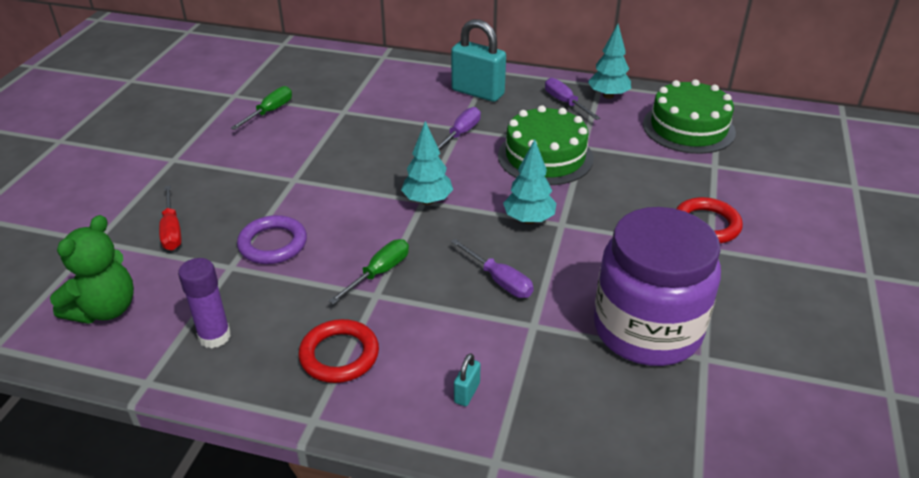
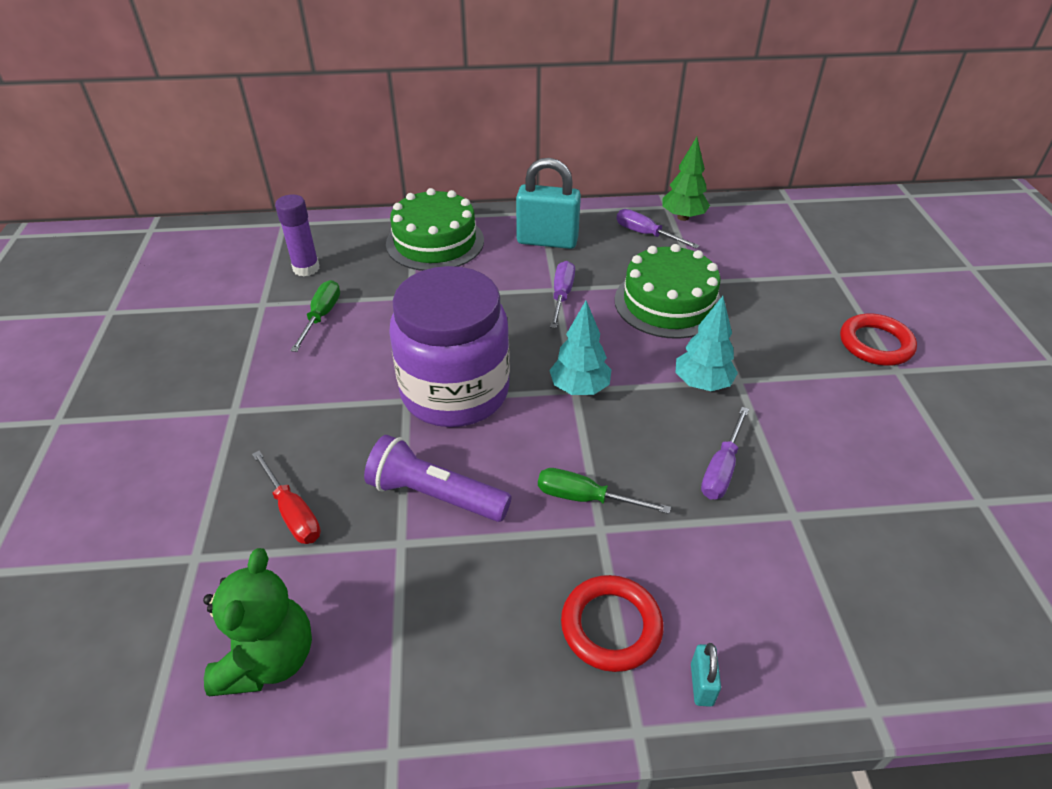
camera: 20 degrees left, 5 degrees up
purple glue stick [178,258,231,348] -> purple glue stick moved to [275,195,320,276]
purple ring [237,215,307,264] -> purple flashlight [364,435,512,522]
green screwdriver [329,239,409,304] -> green screwdriver turned 90 degrees counterclockwise [538,468,671,514]
purple screwdriver [451,239,534,298] -> purple screwdriver turned 90 degrees clockwise [701,407,749,499]
turquoise padlock [454,353,481,406] -> turquoise padlock moved to [691,643,721,707]
turquoise tree [588,24,631,99] -> green tree [662,137,710,221]
purple jar [594,207,721,366] -> purple jar moved to [389,266,510,427]
green cake [643,79,736,154] -> green cake moved to [386,188,484,271]

